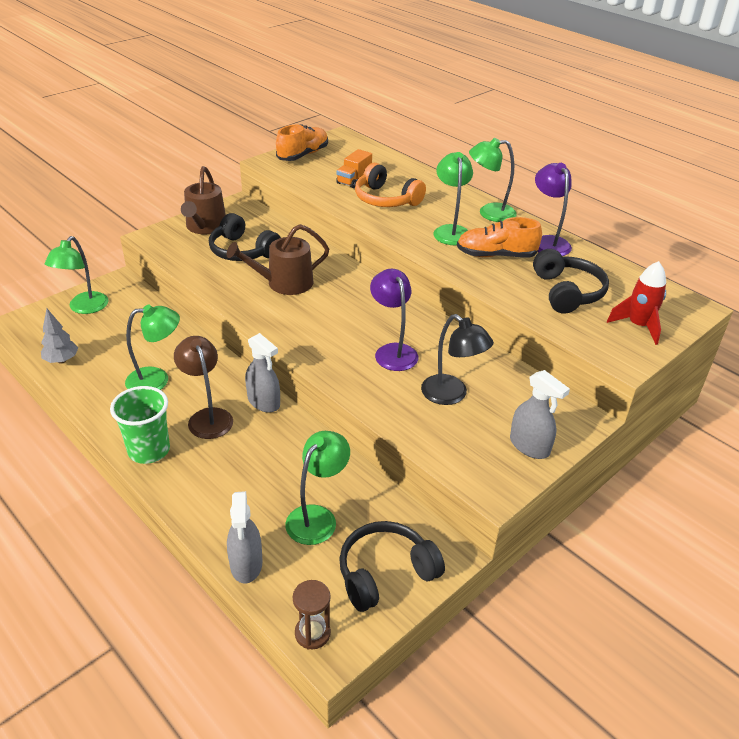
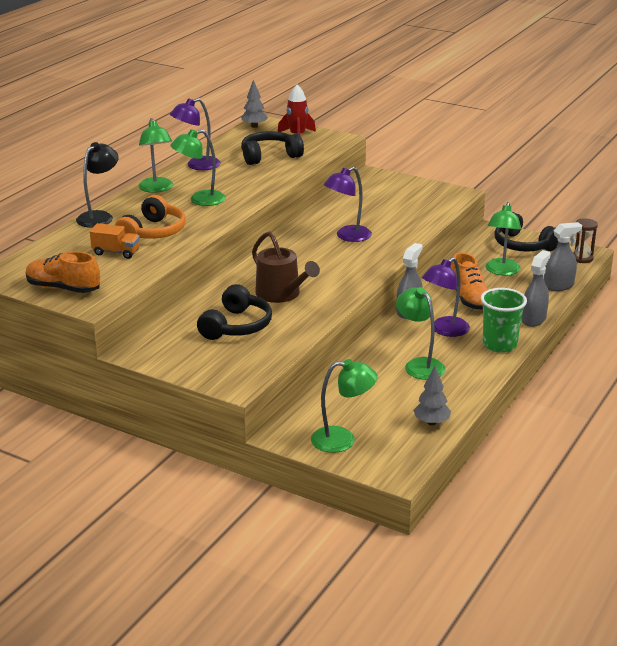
camera: 105 degrees left, 10 degrees down
brown lamp [174,336,233,439] -> purple lamp [422,257,470,337]
brown watering can [181,166,226,234] -> none
green lamp [285,431,350,545] -> green lamp turned 90 degrees counterclockwise [486,202,521,276]
black lamp [421,314,494,405] -> black lamp moved to [76,142,119,228]
orange shoe [457,217,542,258] -> orange shoe moved to [451,252,488,310]
grey spray bottle [510,370,570,459] -> grey spray bottle moved to [521,250,551,327]
none -> grey tree [241,80,268,128]

